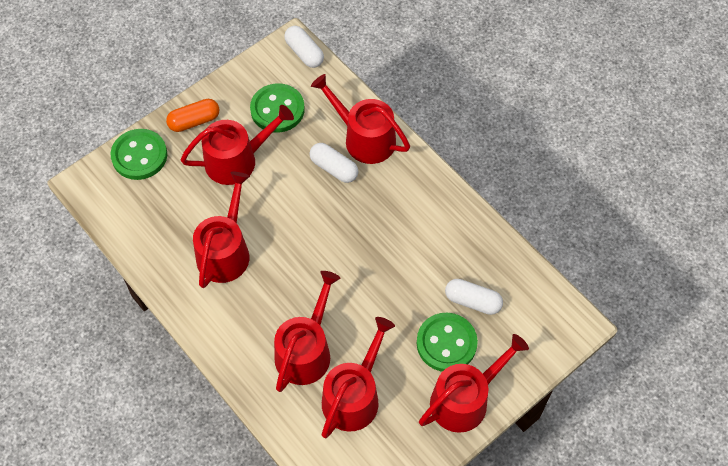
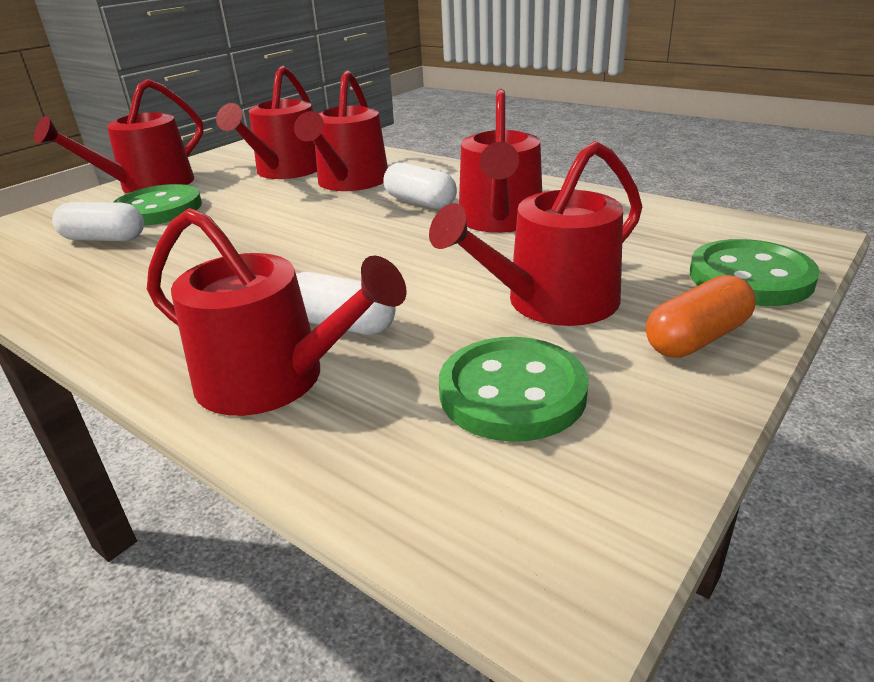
camera: 170 degrees right, 30 degrees down
white capsule [284,26,324,68] -> white capsule moved to [384,163,457,209]

